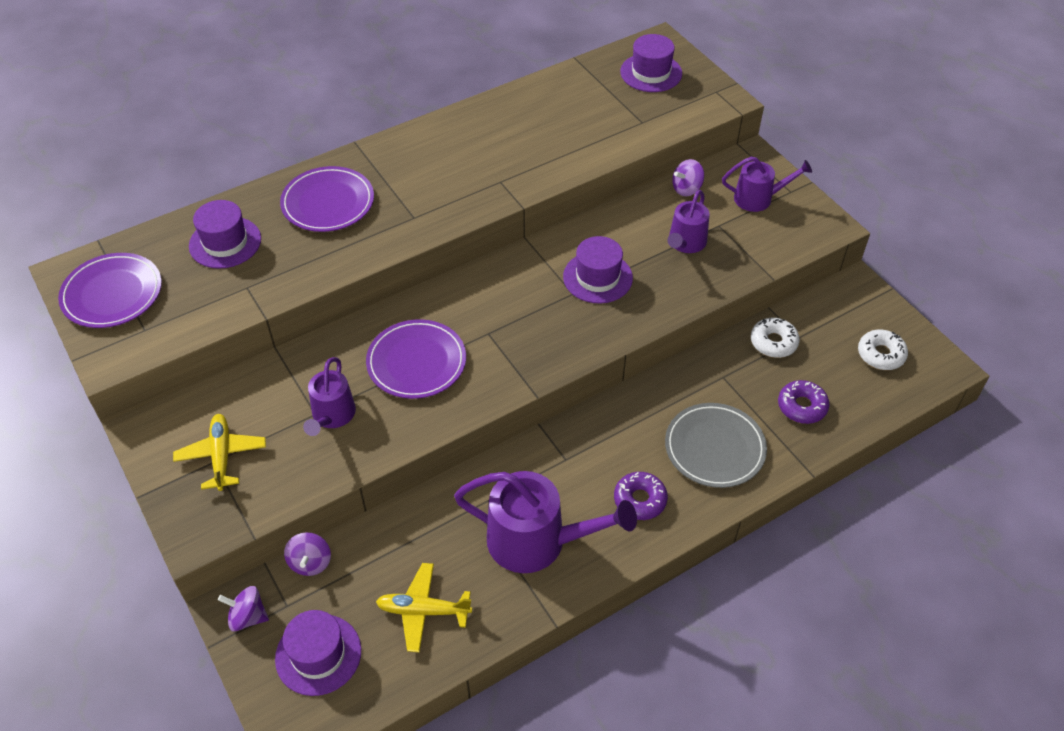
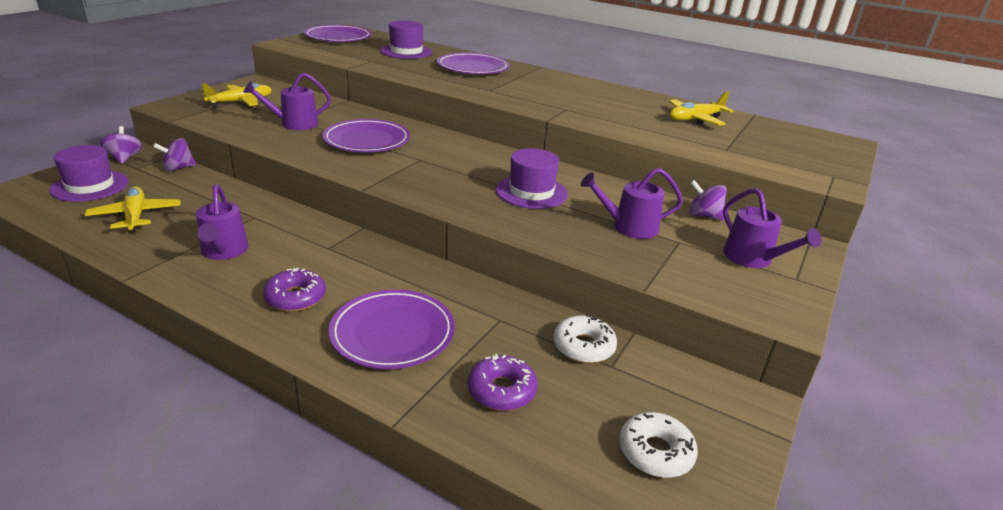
camera: 60 degrees right, 20 degrees down
purple watering can [454,471,637,573] -> purple watering can [196,184,249,260], size x0.59
purple hat [620,34,682,92] -> none
grey plate [665,403,767,488] -> purple plate [329,290,455,369]
none -> yellow plane [669,91,734,126]

